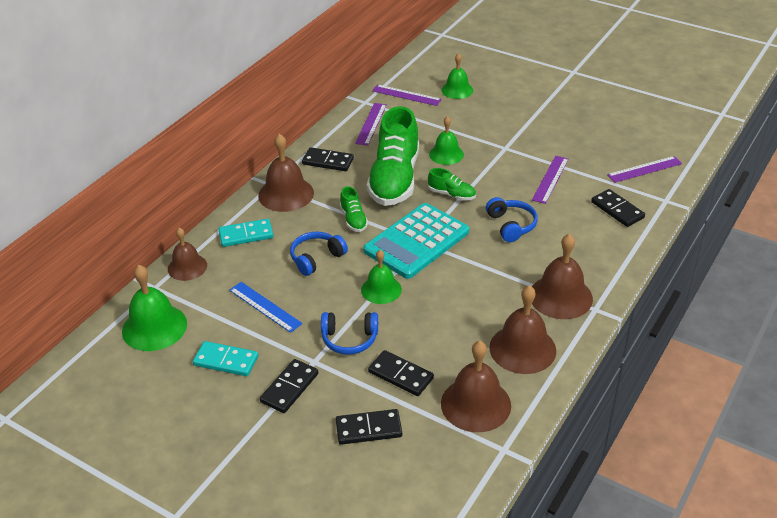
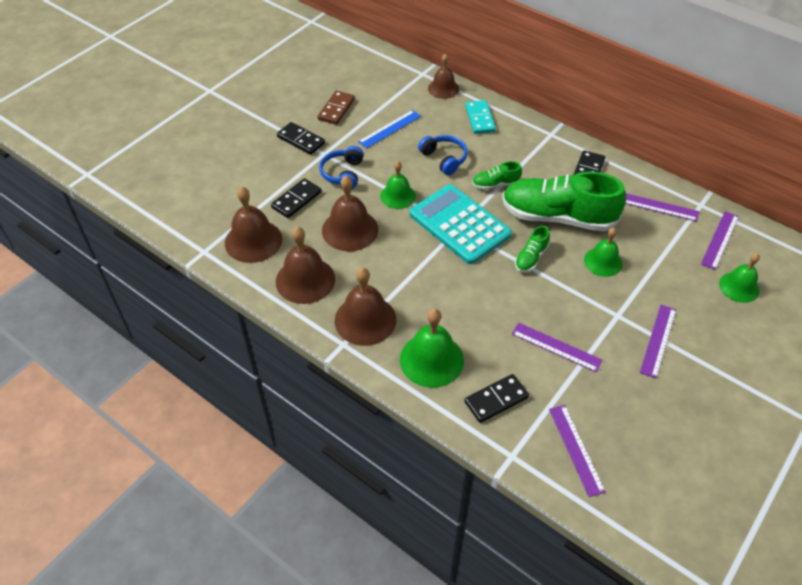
camera: 95 degrees right, 10 degrees up
green bell [122,265,187,351] -> green bell moved to [400,309,464,388]
turquoise domino [193,341,258,376] -> brown domino [317,91,355,125]
brown bell [258,134,314,212] -> brown bell moved to [322,175,378,251]
black domino [336,409,402,445] -> none
blue headphones [486,197,538,242] -> none
none -> purple ruler [640,305,676,379]

